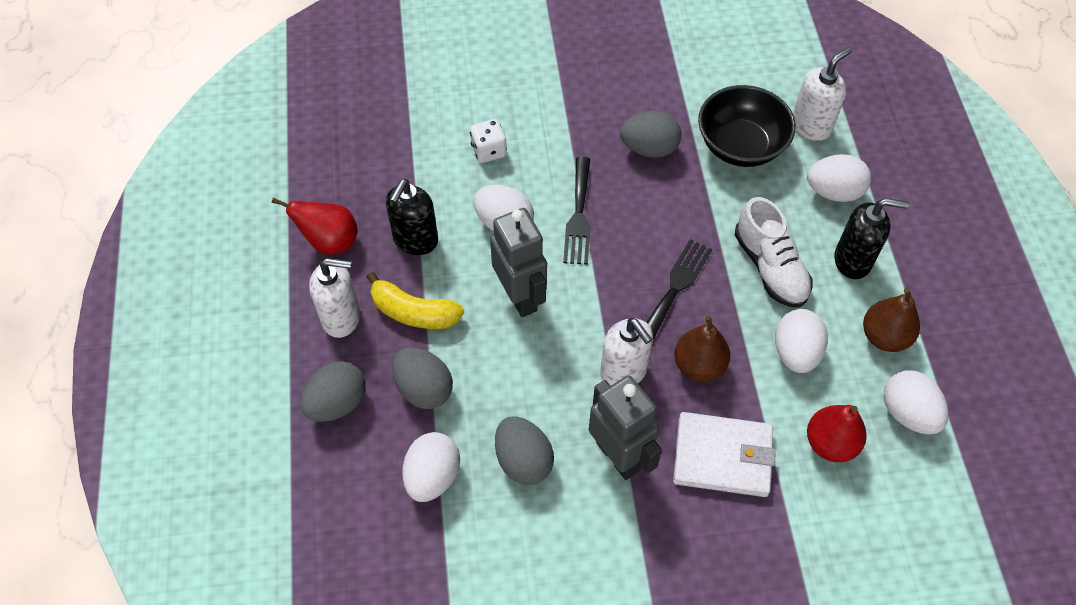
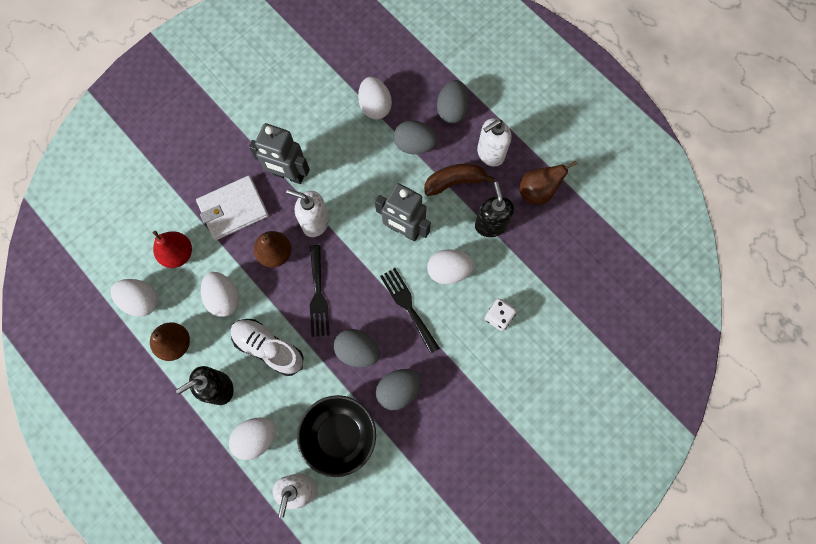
camera: 145 degrees right, 15 degrees up
red pear [272,197,358,255] -> brown pear [519,161,577,205]
yellow banana [367,272,464,329] -> brown banana [424,163,495,196]
grey egg [495,416,554,485] -> grey egg moved to [334,329,380,367]

